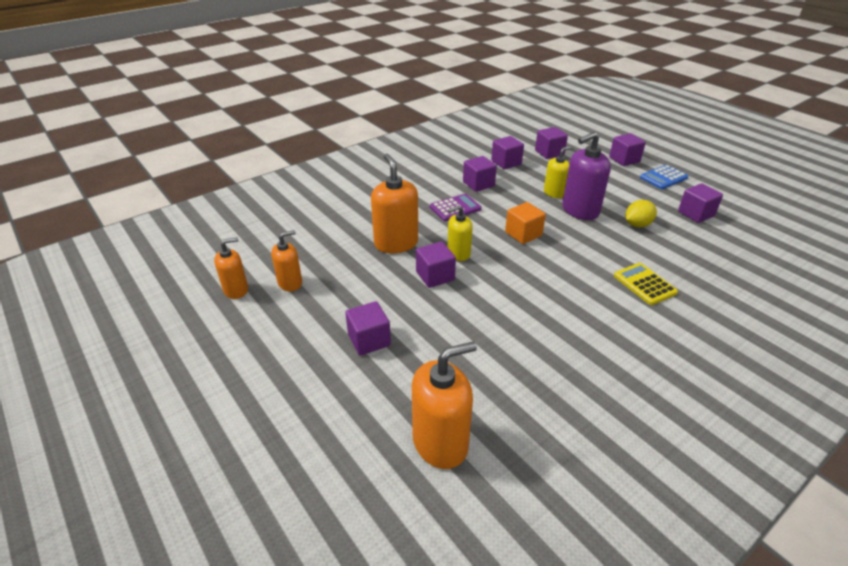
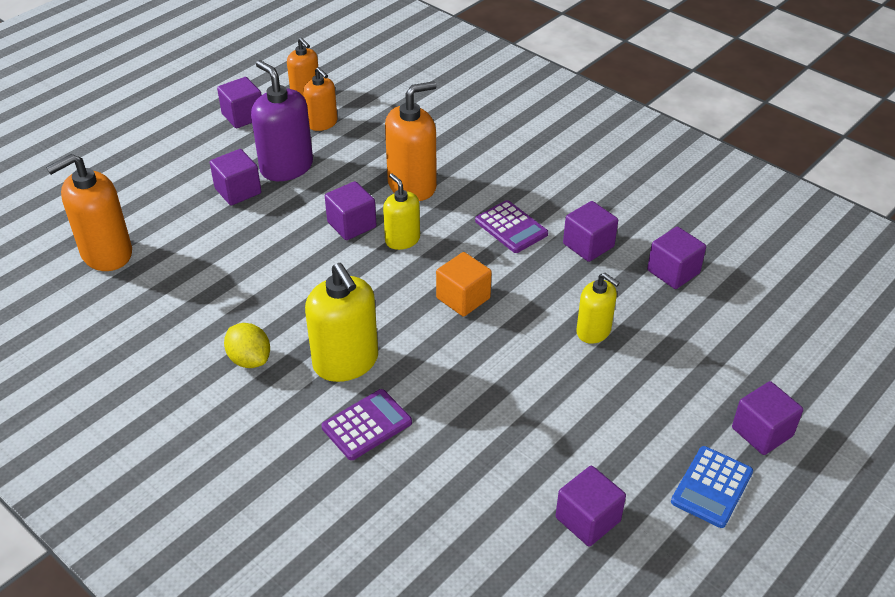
camera: 80 degrees right, 5 degrees up
orange soap dispenser [412,341,477,469] -> orange soap dispenser turned 90 degrees clockwise [46,154,132,271]
purple cube [535,127,568,159] -> purple cube moved to [217,77,262,128]
purple soap dispenser [562,132,611,220] -> purple soap dispenser moved to [251,60,313,181]
yellow calculator [614,263,678,305] -> purple calculator [321,389,412,460]
yellow lemon [625,200,657,227] -> yellow lemon moved to [224,323,270,368]
blue calculator [640,165,688,189] -> blue calculator turned 105 degrees counterclockwise [671,446,753,528]
none -> yellow soap dispenser [305,263,378,382]

